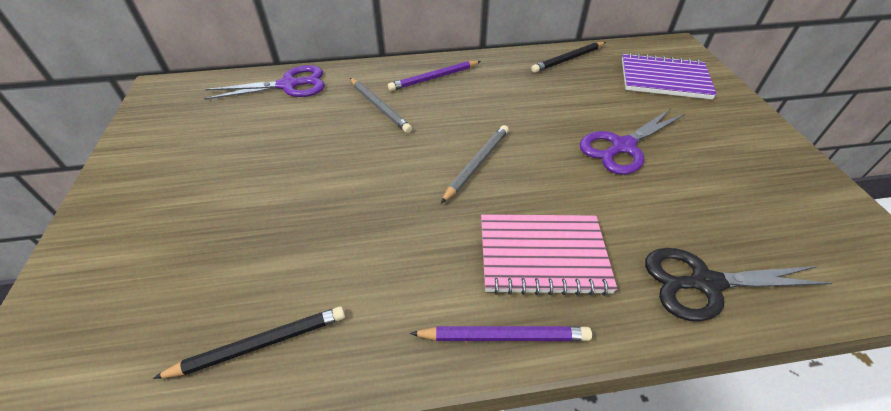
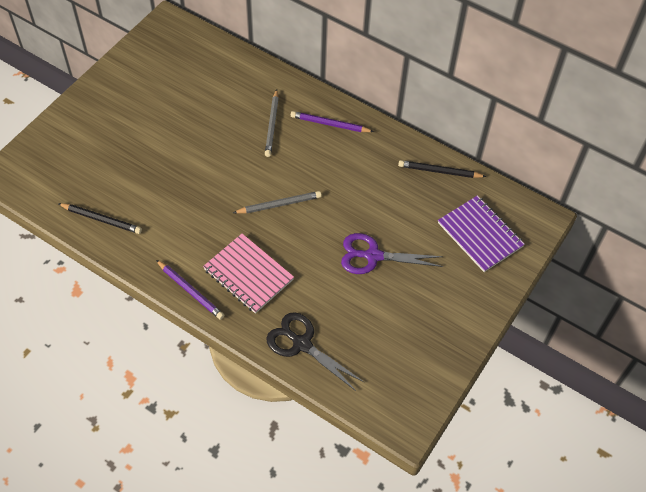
camera: 40 degrees right, 10 degrees up
purple scissors [204,65,325,100] -> none

